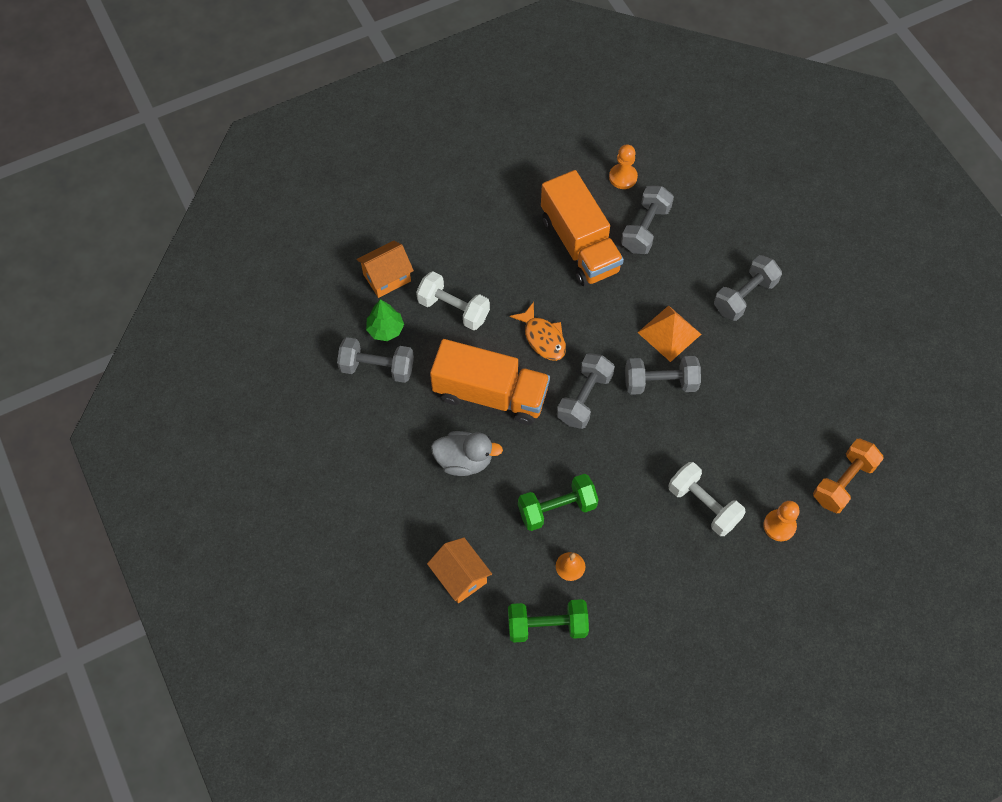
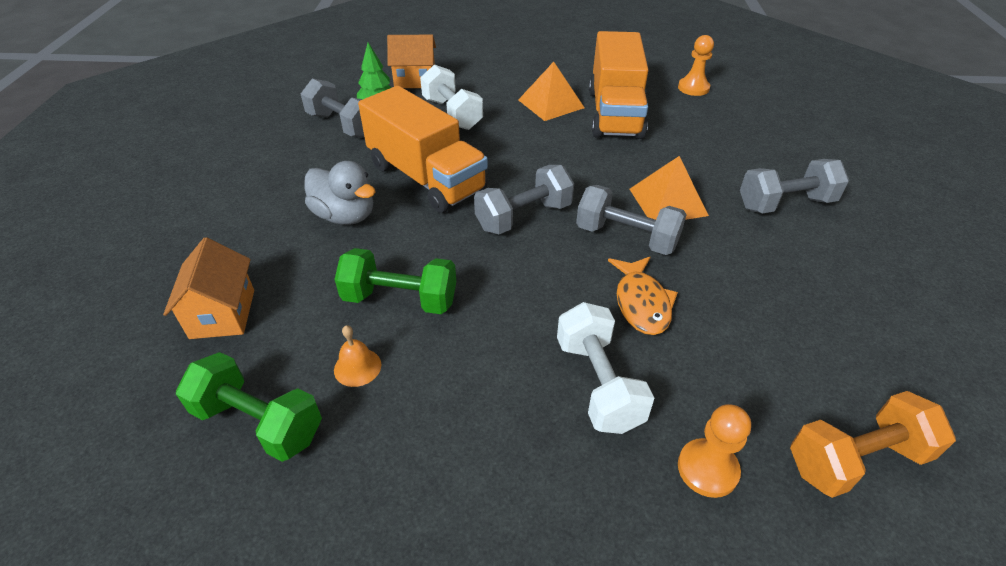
camera: 30 degrees right, 20 degrees down
orange fish [510,302,566,361] -> orange fish moved to [608,257,678,335]
grey dumbbell [621,186,674,254] -> none
none -> orange pyramid [518,62,584,121]

